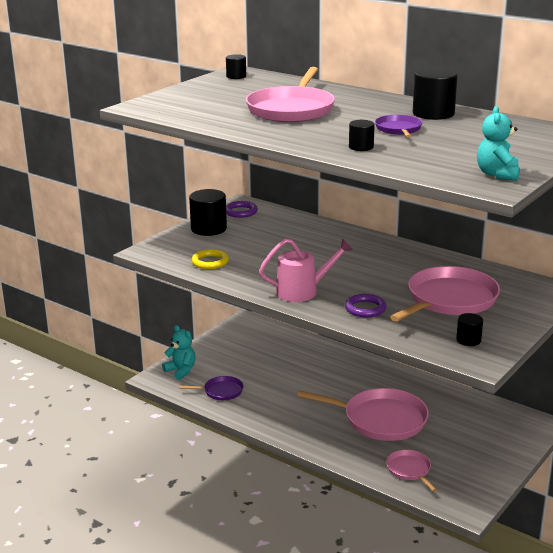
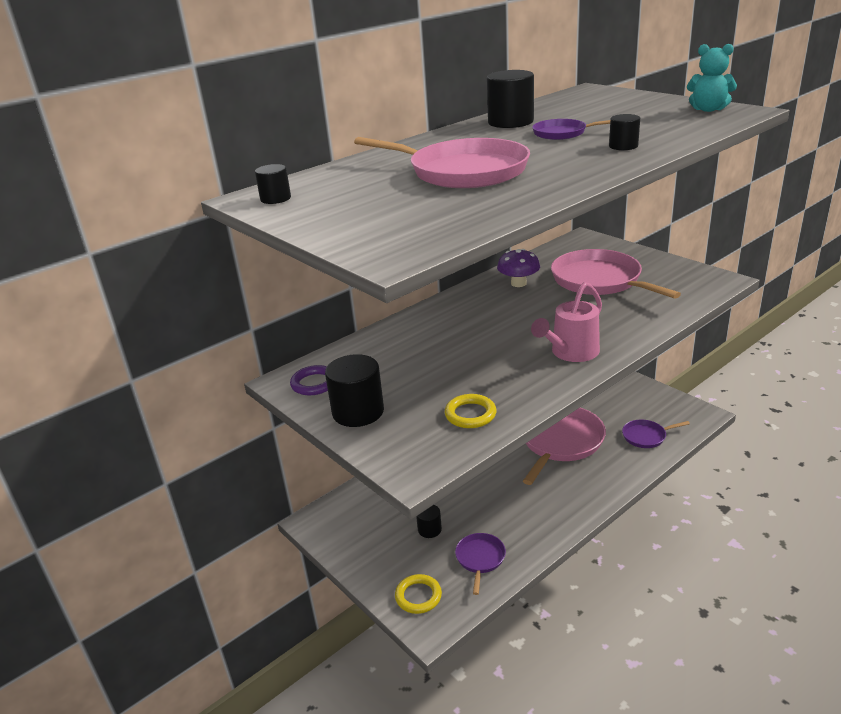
camera: 75 degrees left, 5 degrees up
turquoise teddy bear [162,325,195,380] -> yellow ring [395,574,442,614]
pink watering can [259,238,353,302] -> pink watering can turned 135 degrees counterclockwise [531,282,602,362]
purple ring [345,294,387,317] -> none
pink pan [386,450,437,491] -> purple pan [622,420,690,448]
black cylinder [456,313,483,346] -> black cylinder moved to [416,505,442,538]
none -> purple mushroom [497,249,540,287]

